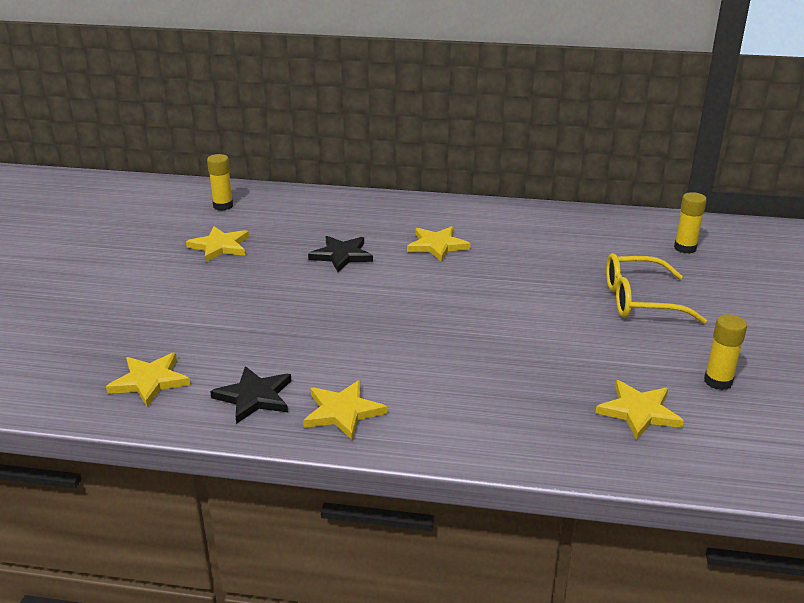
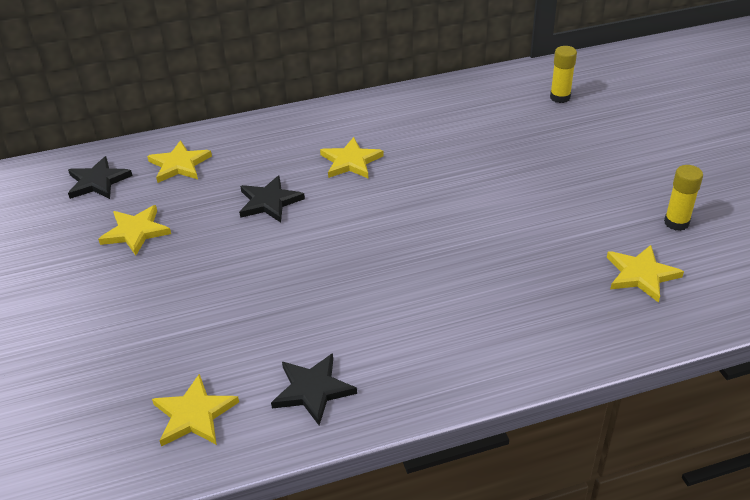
camera: 25 degrees left, 10 degrees up
yellow glue stick [207,154,233,211] -> black star [68,156,133,199]
yellow star [303,380,387,440] -> yellow star moved to [147,140,212,183]
yellow glasses [606,253,707,324] -> none

